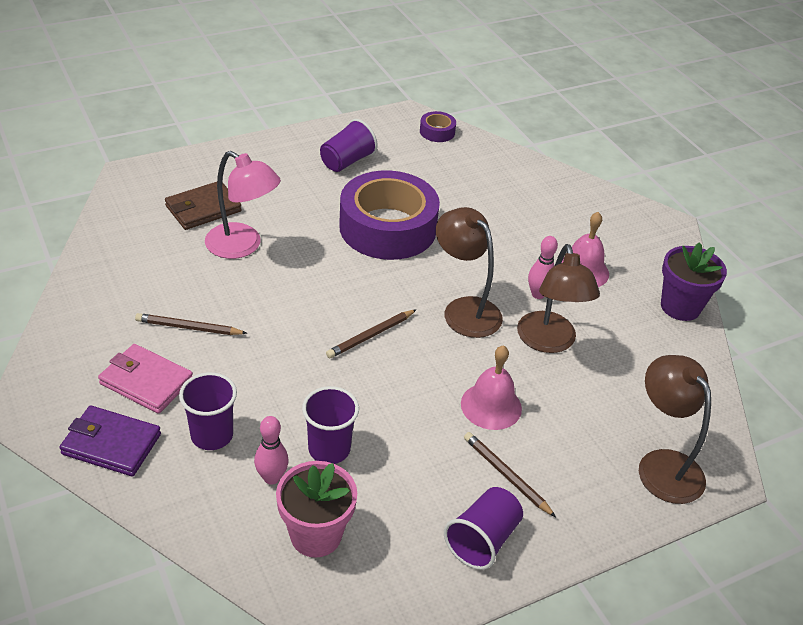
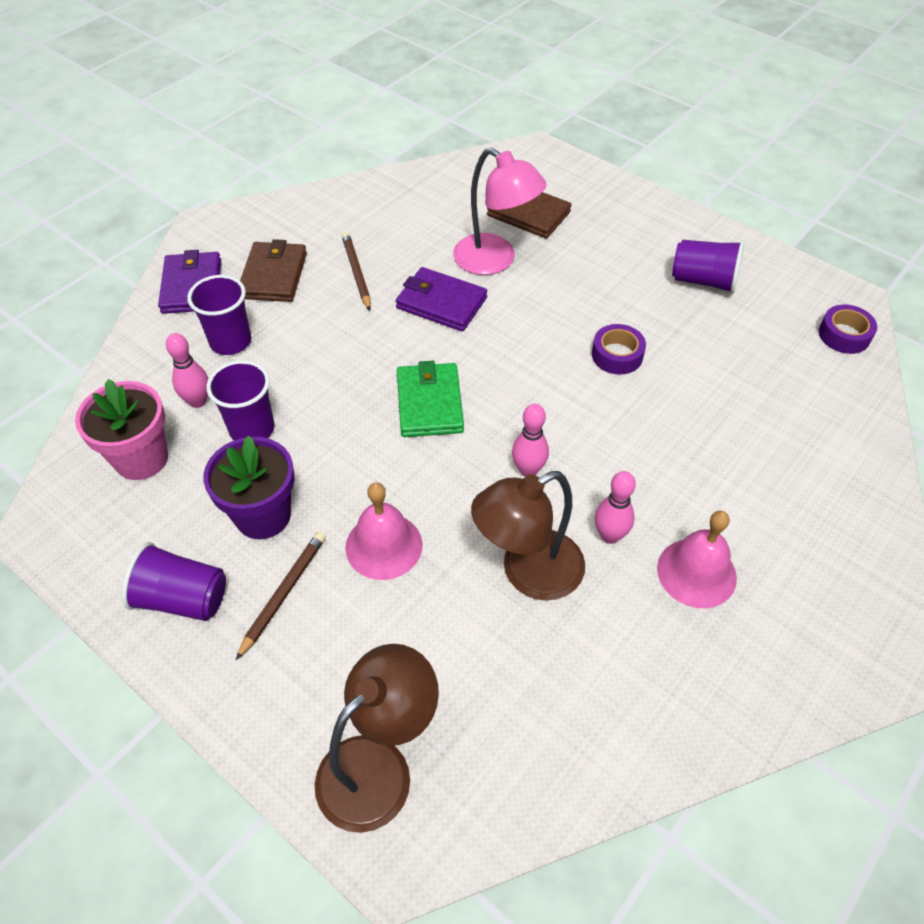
camera: 70 degrees right, 10 degrees up
pink wallet [98,344,193,414] -> brown wallet [240,239,307,302]
pink lamp [205,151,281,259] -> pink lamp turned 60 degrees counterclockwise [453,148,547,275]
brown pencil [326,309,417,358] -> green wallet [397,361,464,437]
purple tape [339,171,440,260] -> purple tape [592,324,646,375], size x0.41
brown lamp [436,207,503,338] -> pink bowling pin [512,404,549,477]
purple flower pot [661,242,727,321] -> purple flower pot moved to [203,435,295,539]
none -> purple wallet [396,267,487,331]

